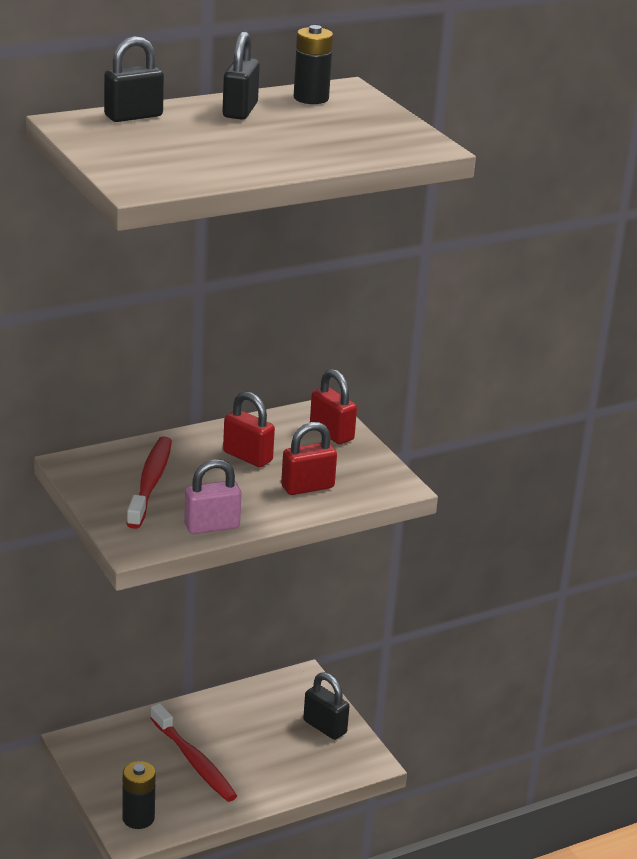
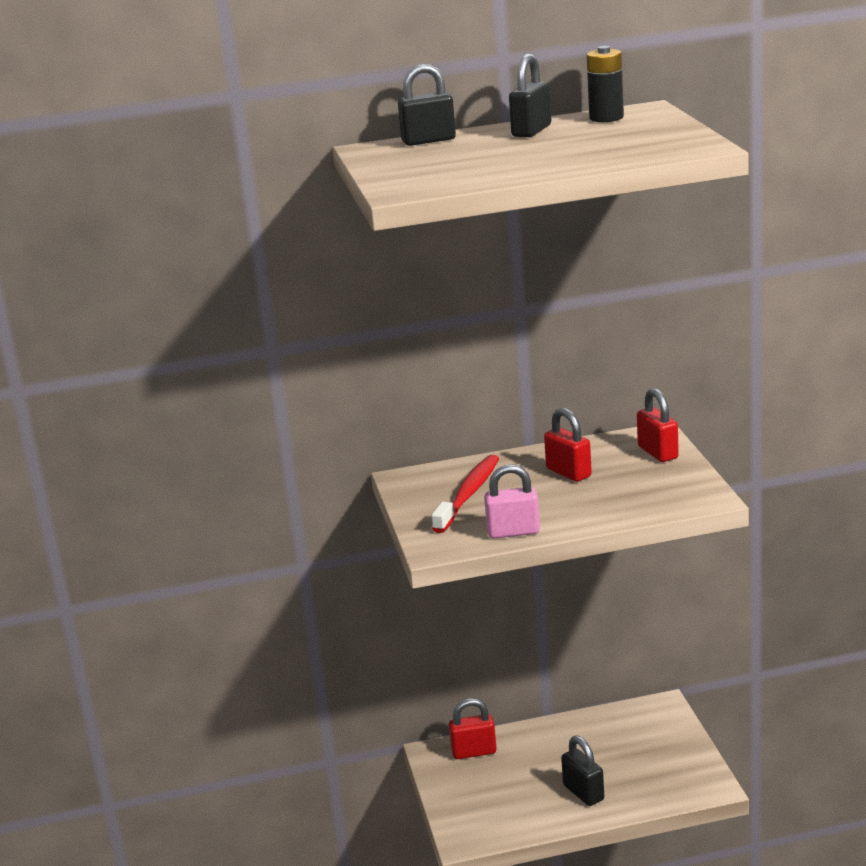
camera: 20 degrees right, 5 degrees down
black battery [122,761,156,829] -> none
red toothbrush [150,703,237,802] -> none
red padlock [281,422,337,495] -> red padlock moved to [449,698,497,759]
black padlock [303,672,349,740] -> black padlock moved to [561,736,604,806]

